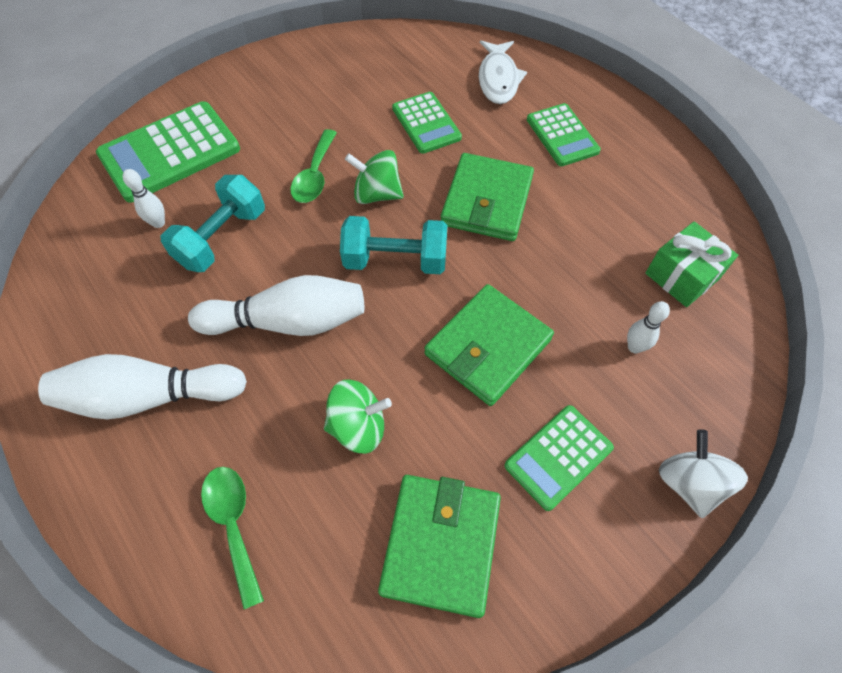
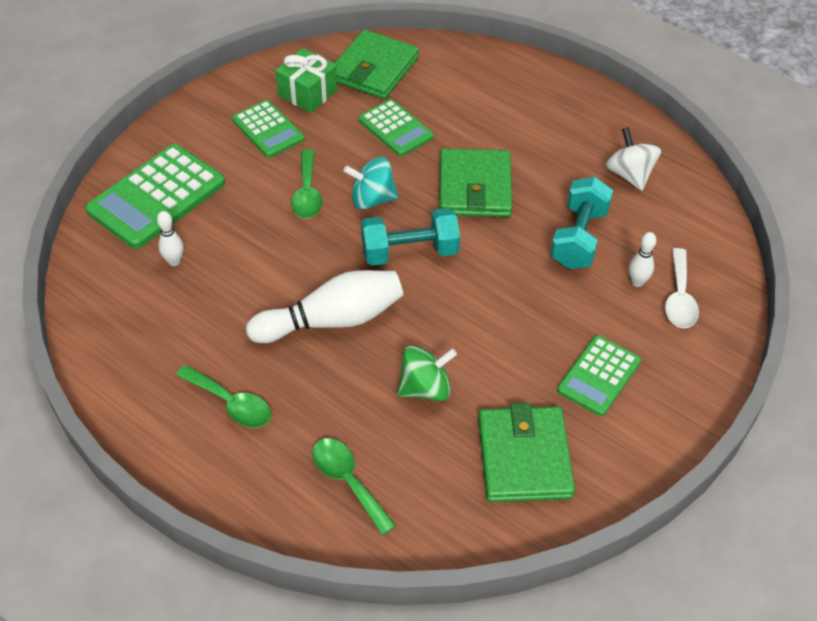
camera: 15 degrees left, 10 degrees down
white bowling pin [38,354,247,419] -> green spoon [176,365,271,428]
turquoise dumbbell [161,175,265,272] -> turquoise dumbbell moved to [550,177,613,269]
green spinning top [345,150,404,204] -> turquoise spinning top [343,157,399,209]
green wallet [424,284,554,406] -> green wallet moved to [334,29,419,99]
white fish [479,40,527,104] -> none
green calculator [527,103,601,166] -> green calculator moved to [232,100,304,158]
green gift [645,221,738,307] -> green gift moved to [275,48,338,113]
white spinning top [659,429,748,518] -> white spinning top moved to [605,127,661,191]
none -> white spoon [665,248,699,328]

